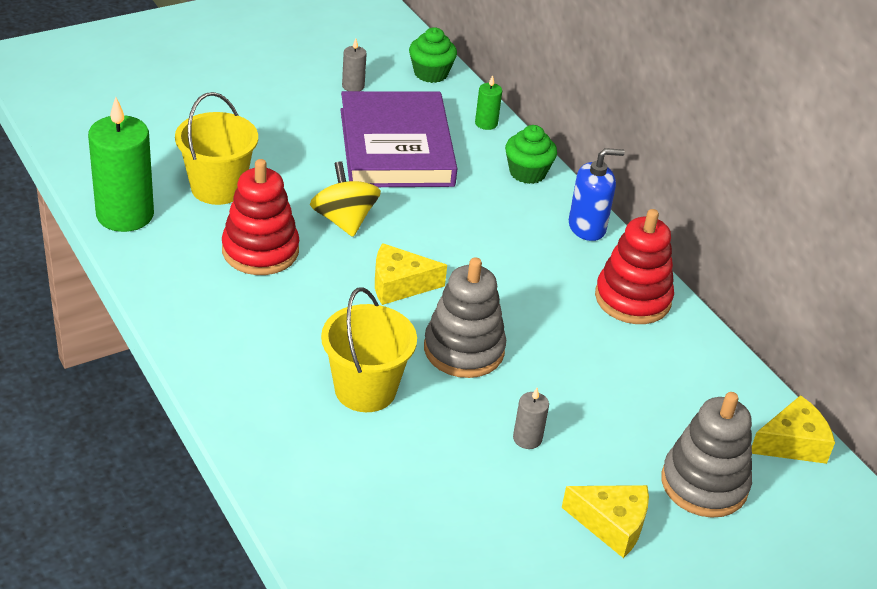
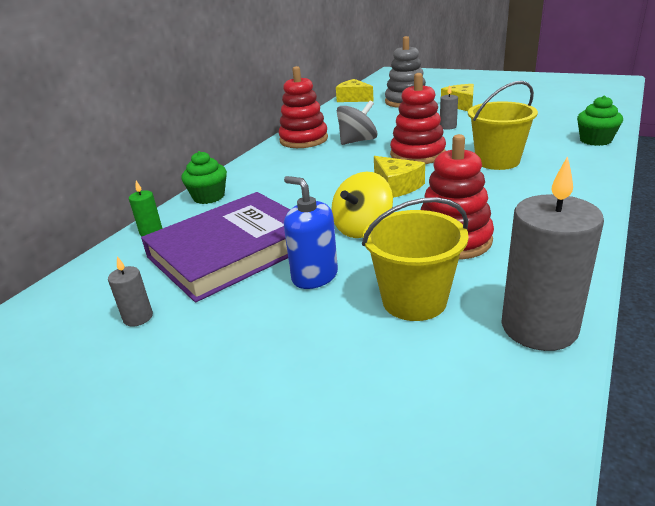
camera: 115 degrees left, 10 degrees down
green candle [88,97,154,232] -> grey candle [501,156,604,351]
green cupcake [409,27,457,83] -> green cupcake moved to [577,96,623,146]
grey stacking toy [424,257,506,378] -> red stacking toy [390,73,446,164]
blue soap dispenser [569,148,625,241] -> blue soap dispenser moved to [284,176,338,289]
none -> grey spinning top [337,101,378,145]

